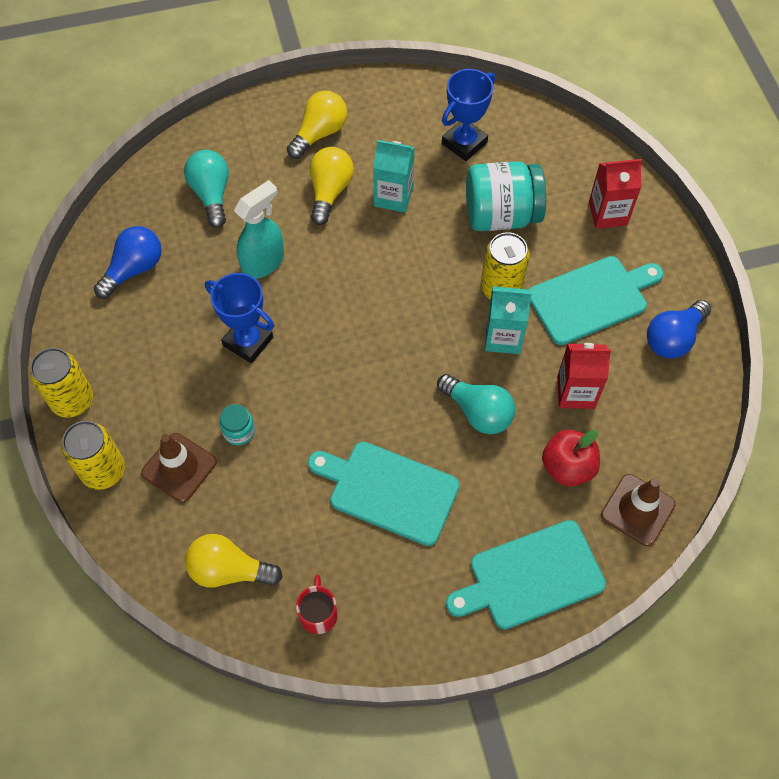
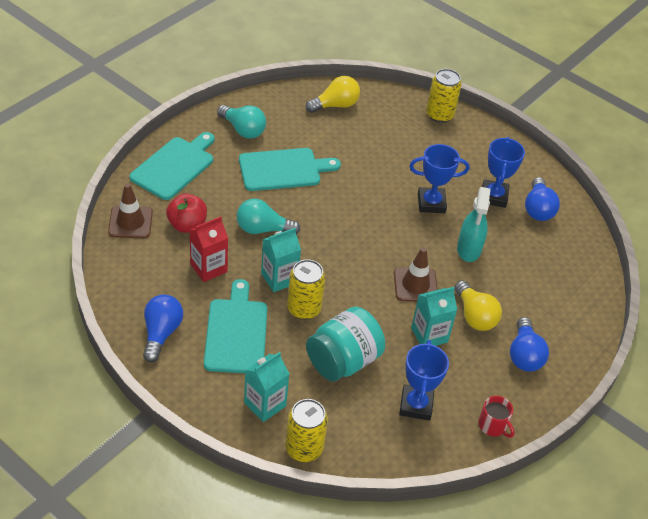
camera: 140 degrees right, 15 degrees down
yellow can [30,348,93,417] -> yellow can moved to [285,399,328,462]
brown traffic cone [141,433,217,503] -> brown traffic cone moved to [394,247,438,302]
turquoise light bulb [184,150,229,228] -> turquoise light bulb moved to [217,105,266,139]
turquoise jar [219,404,255,445] -> none
yellow light bulb [287,91,347,159] -> blue light bulb [510,317,549,372]
red mug [296,575,338,634] -> red mug moved to [478,396,515,438]
turquoise cutting board [529,256,663,345] -> turquoise cutting board turned 150 degrees clockwise [204,279,267,373]
red carton [589,159,642,229] -> turquoise carton [244,352,289,422]
none -> blue trophy [482,137,525,208]

